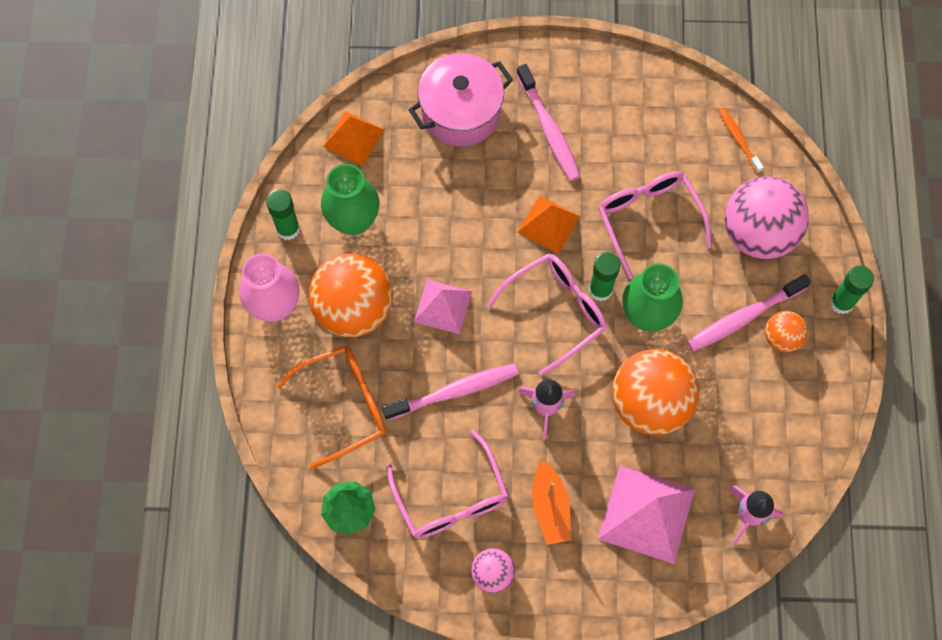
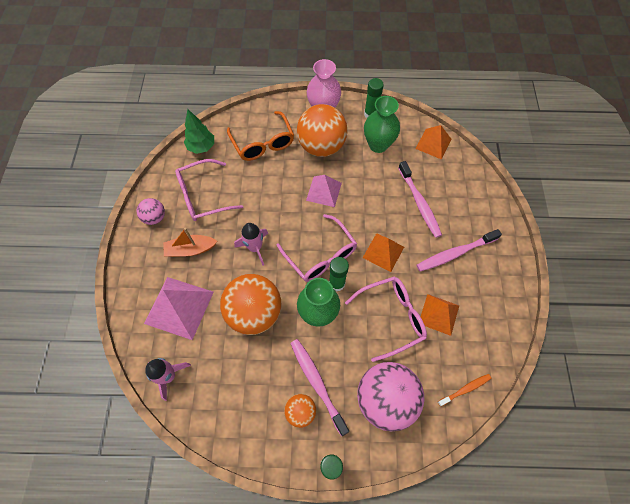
camera: 90 degrees right, 5 degrees down
pink toothbrush [382,363,519,420] -> pink toothbrush moved to [398,161,442,238]
pink pot [409,53,513,147] -> none
none -> orange pyramid [421,294,459,336]

